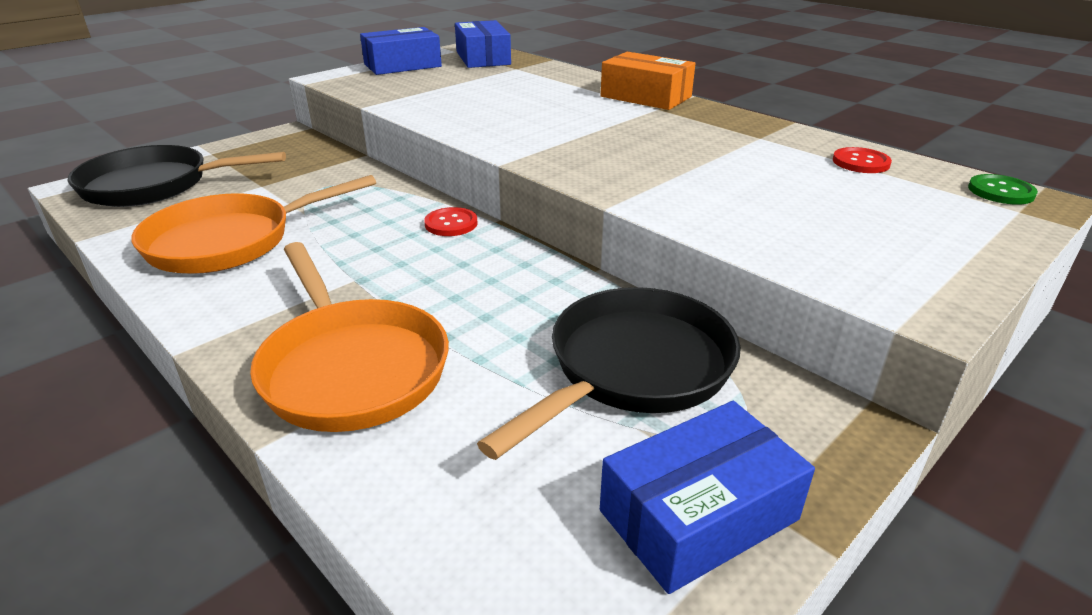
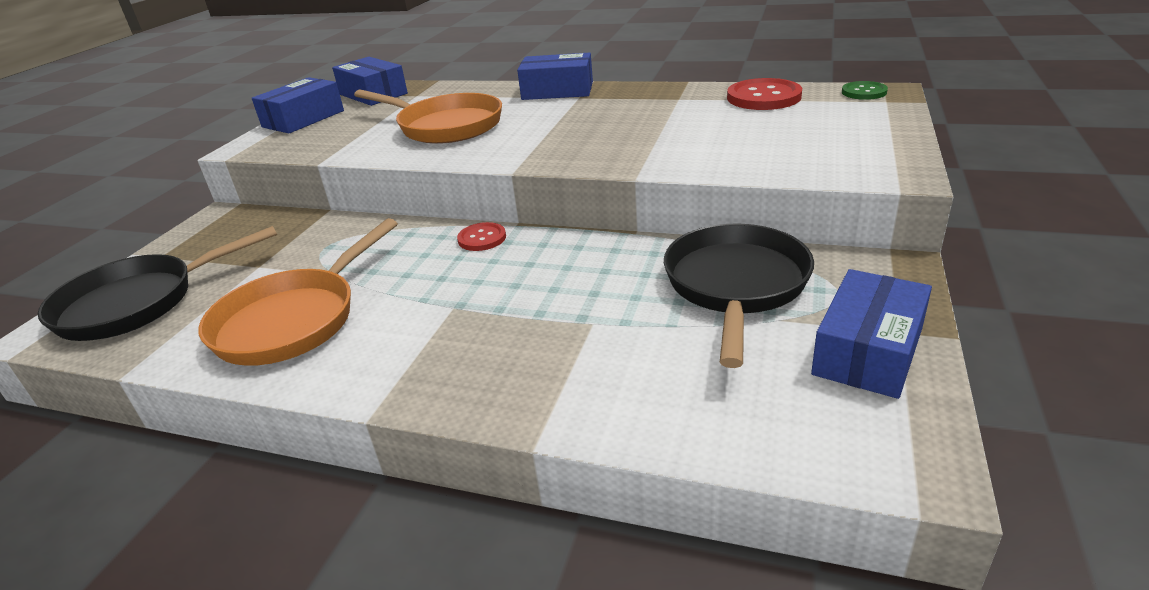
camera: 25 degrees left, 0 degrees up
orange pan [250,242,449,432] -> orange pan moved to [354,90,502,144]
orange box [601,52,696,110] -> blue box [517,52,593,100]
red button [833,147,892,173] -> red button [727,78,802,110], size x1.73

